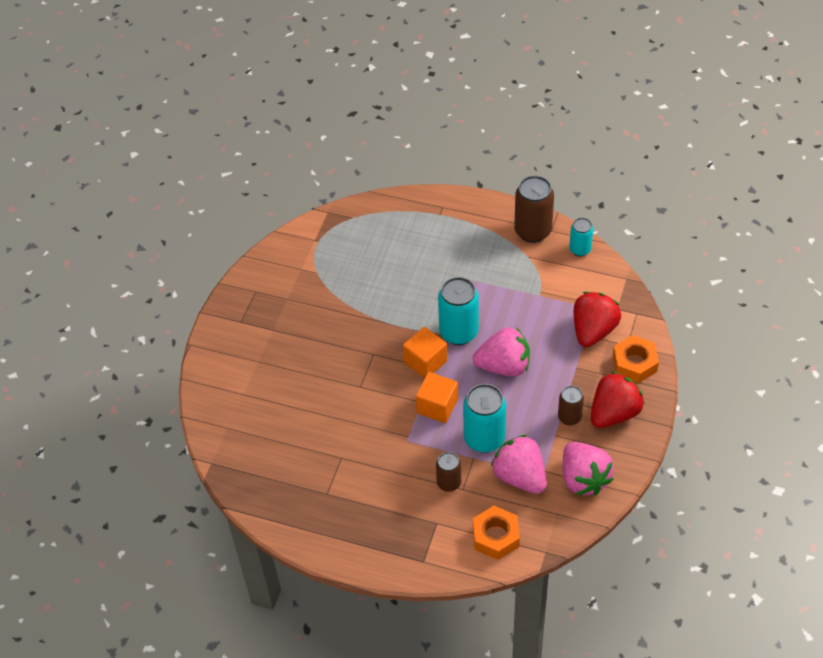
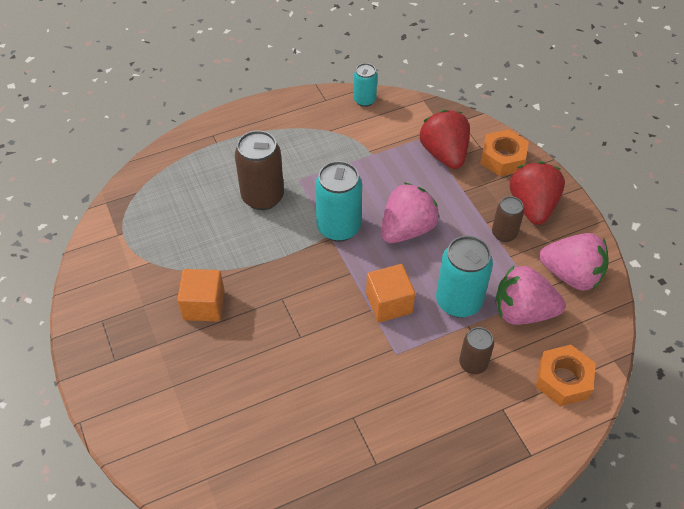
camera: 45 degrees left, 0 degrees up
orange cube [403,327,447,378] -> orange cube moved to [177,269,225,321]
brown can [514,176,554,243] -> brown can moved to [235,130,284,210]

